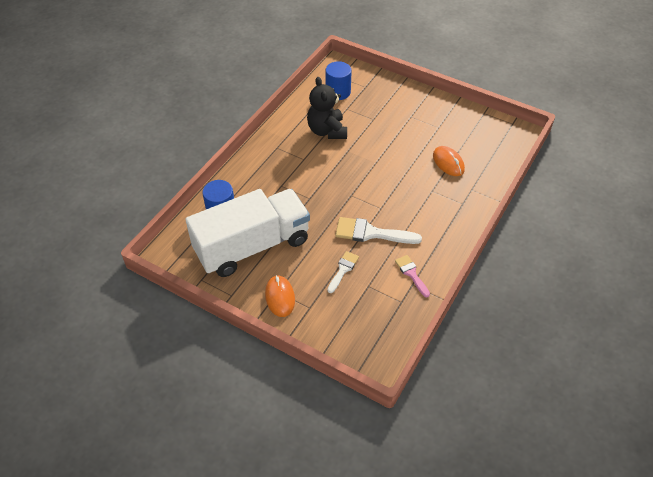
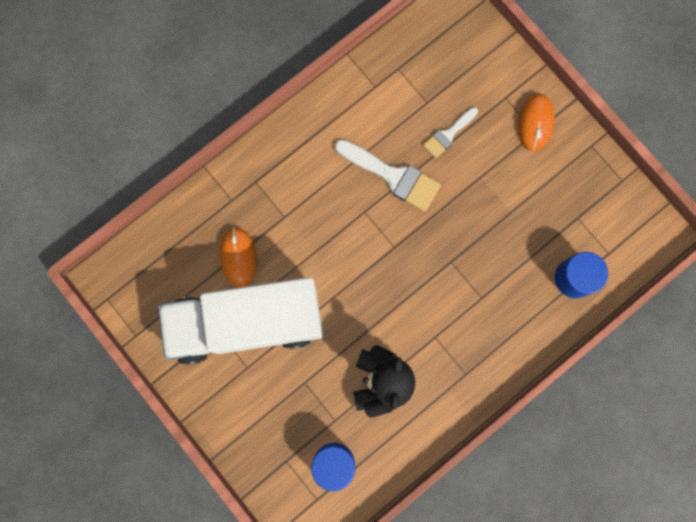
camera: 160 degrees left, 30 degrees up
white truck [185,189,310,277] -> white truck moved to [158,277,323,365]
pink brush [395,255,430,297] -> none

